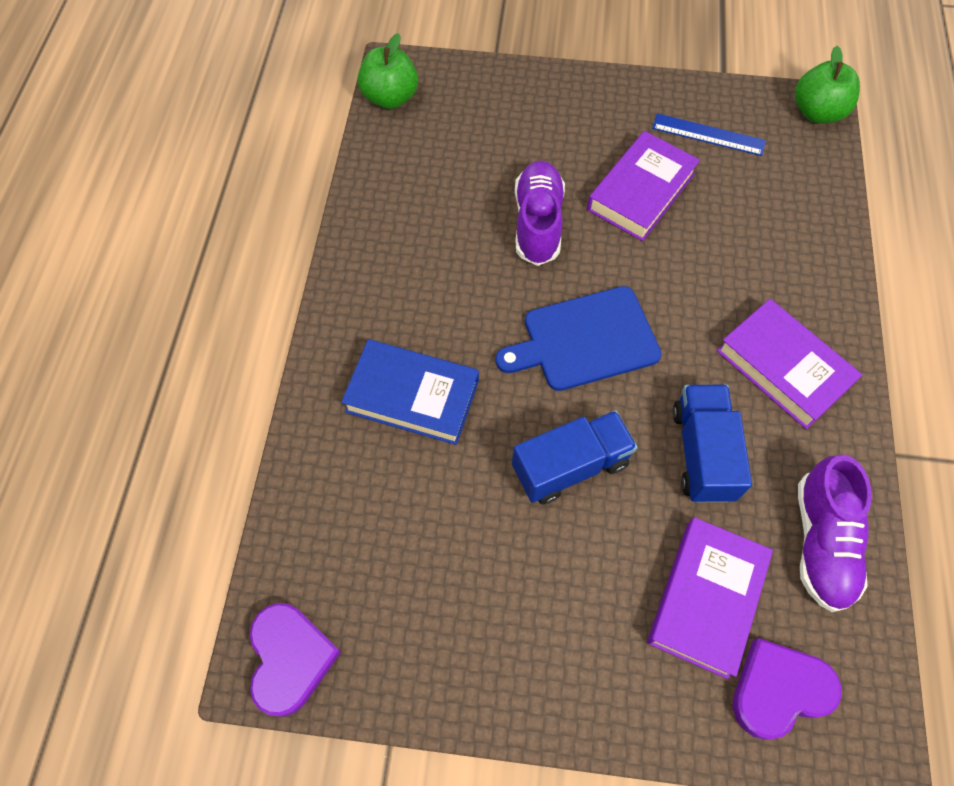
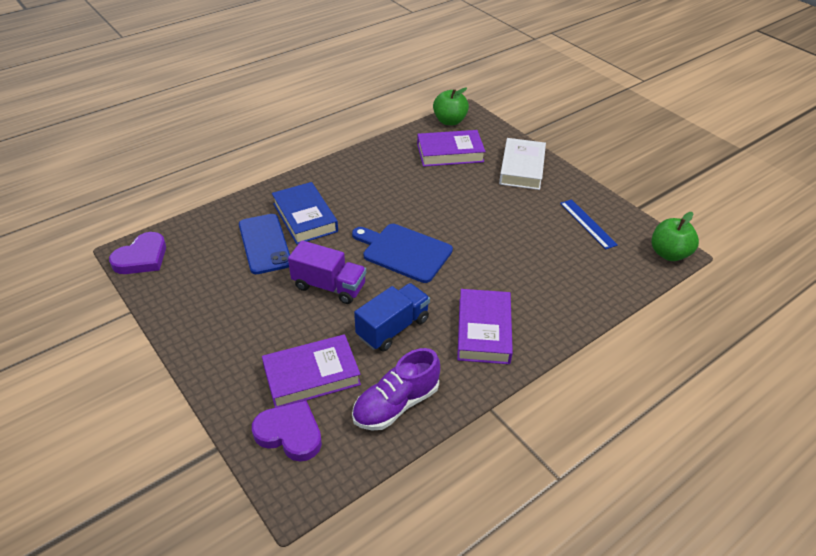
camera: 45 degrees right, 20 degrees down
blue truck [512,410,638,504] -> purple truck [288,240,366,304]
purple shoe [515,161,565,266] -> none
purple book [587,131,700,241] -> purple book moved to [417,130,486,167]
none -> blue phone [239,214,290,274]
none -> white book [499,138,546,190]

